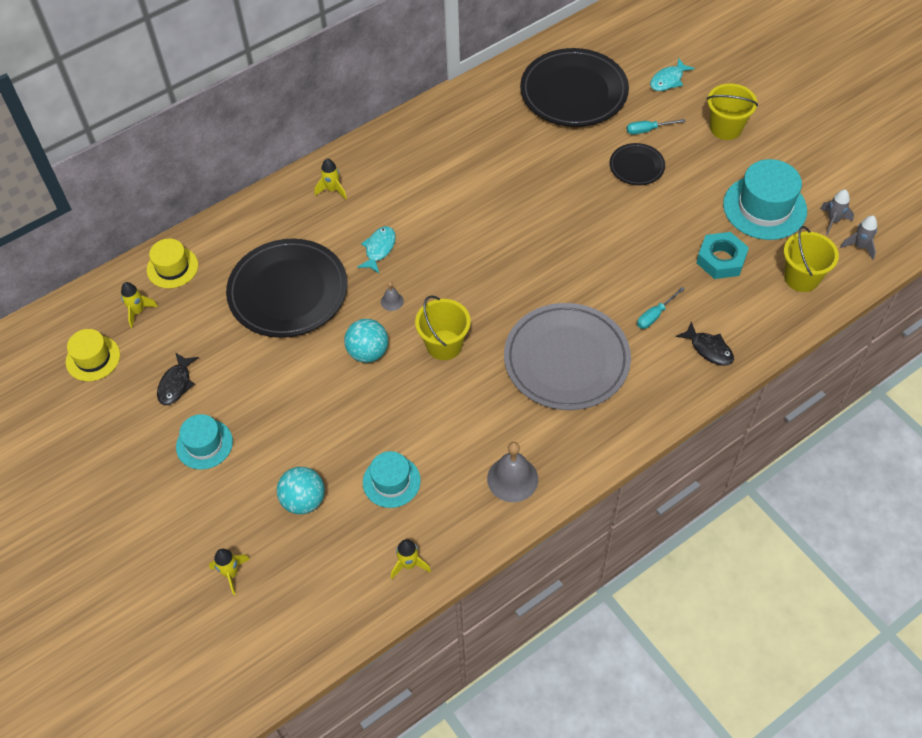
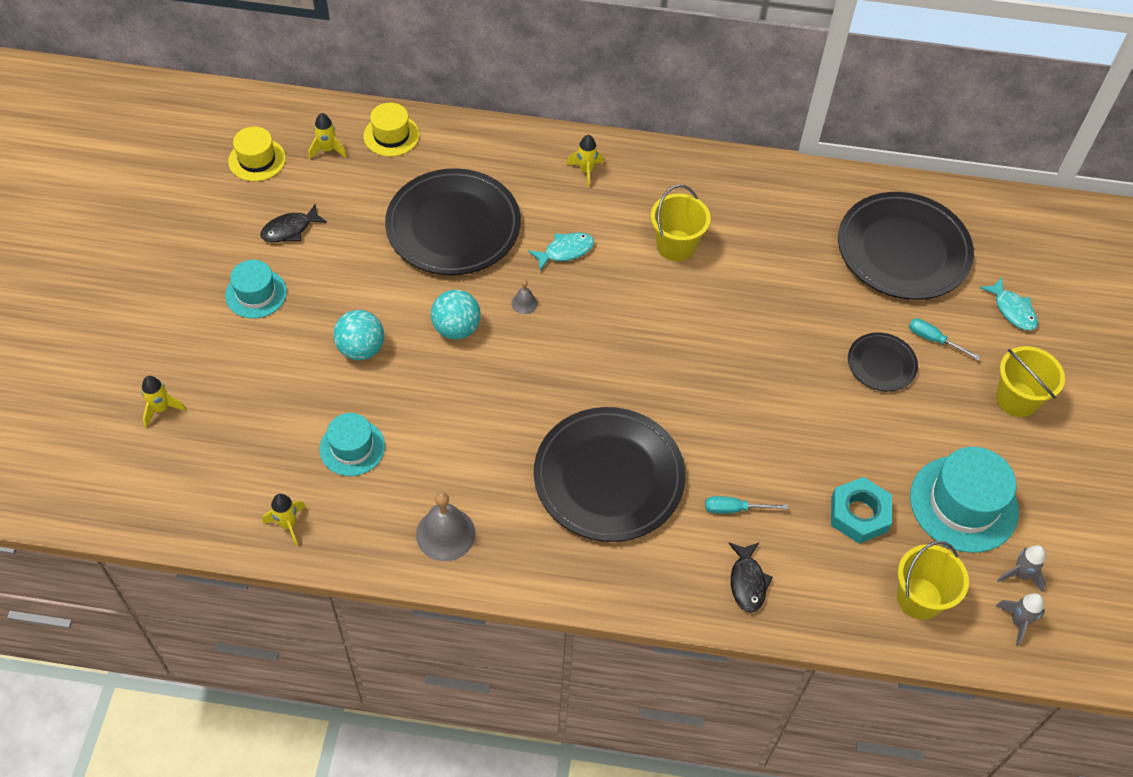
camera: 40 degrees right, 0 degrees up
turquoise ball [277,467,325,514] -> turquoise ball moved to [333,310,384,360]
yellow bucket [415,295,471,360] -> yellow bucket moved to [651,185,711,261]
grey plate [504,303,631,410] -> black plate [534,407,686,542]
turquoise fish [650,58,695,91] -> turquoise fish turned 120 degrees counterclockwise [980,277,1038,331]

